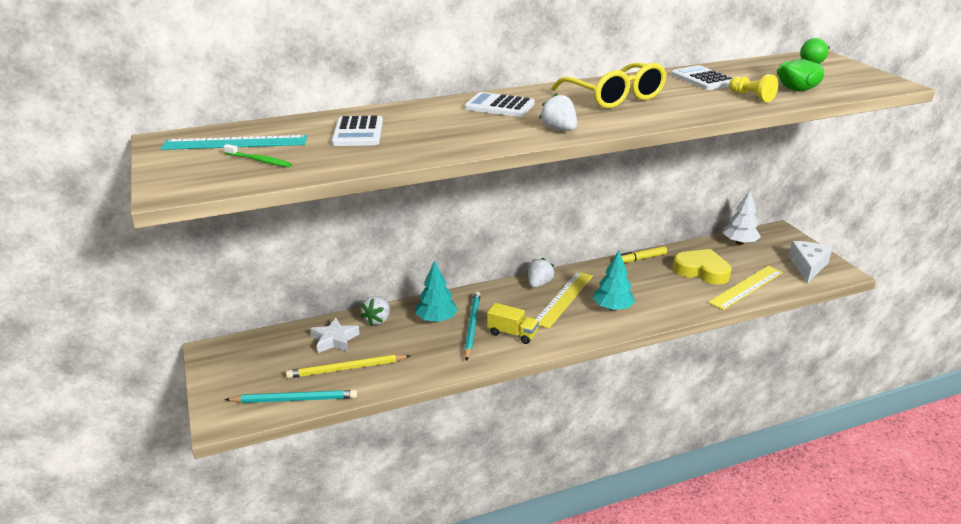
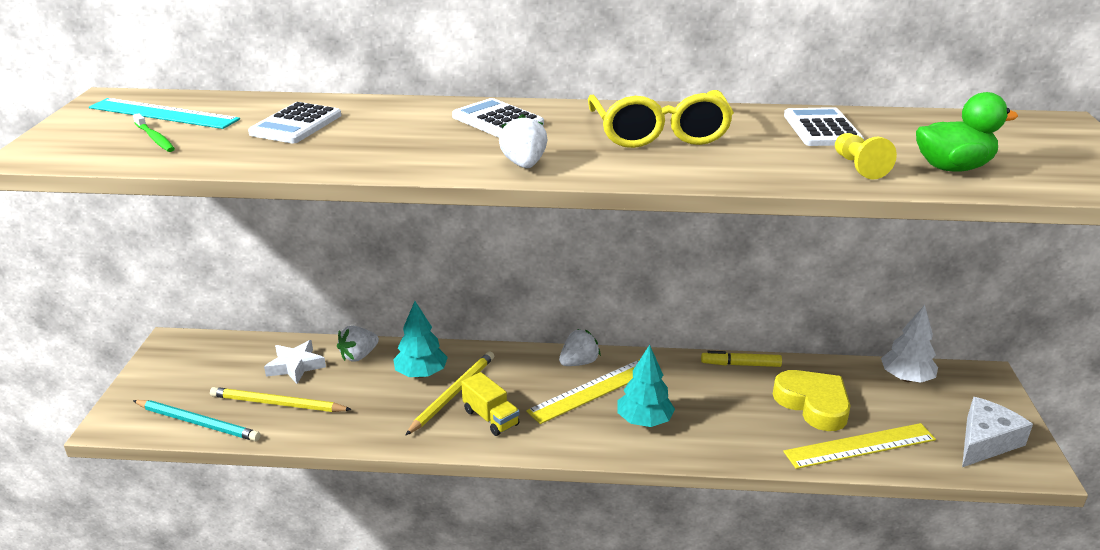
camera: 25 degrees right, 0 degrees up
turquoise pencil [464,291,480,361] -> yellow pencil [405,351,494,436]

